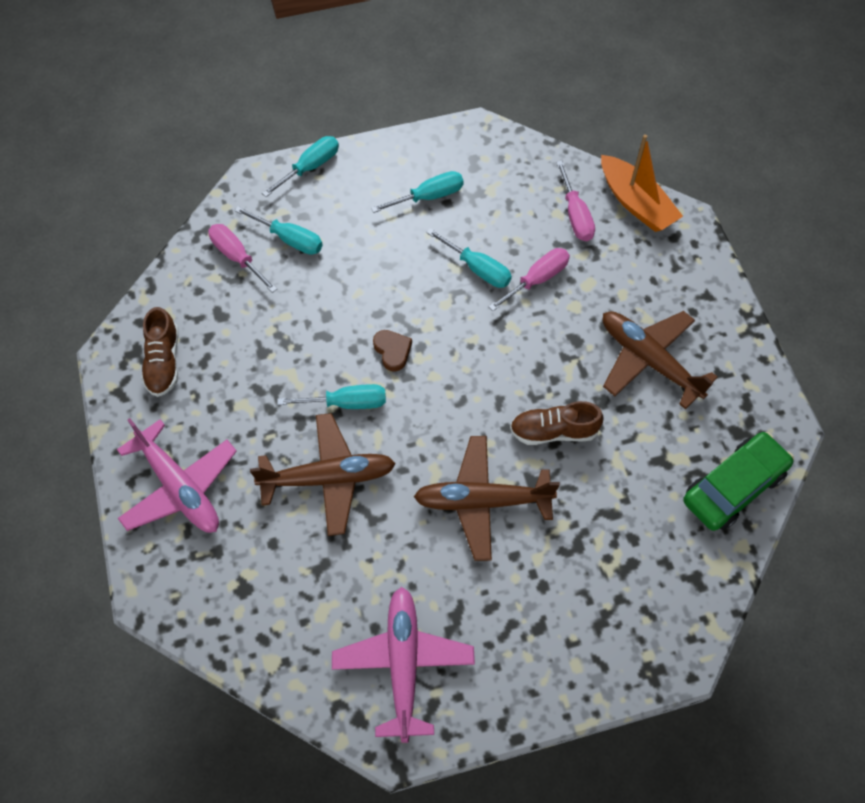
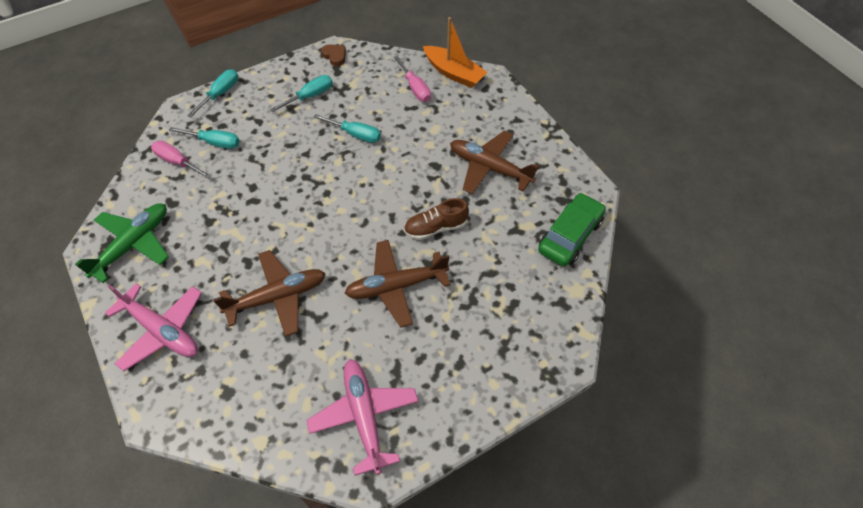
camera: 15 degrees left, 5 degrees down
brown shoe [141,307,179,397] -> green plane [75,203,169,283]
turquoise screwdriver [277,384,386,409] -> none
brown heart [373,330,412,372] -> brown heart moved to [321,44,346,66]
pink screwdriver [488,248,570,311] -> none

